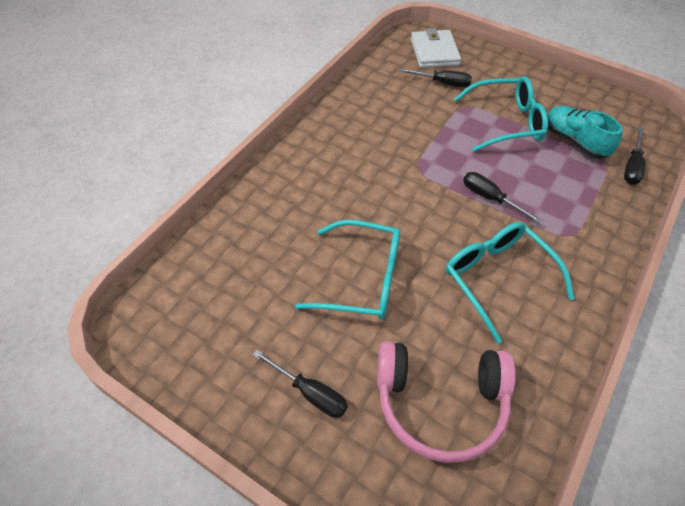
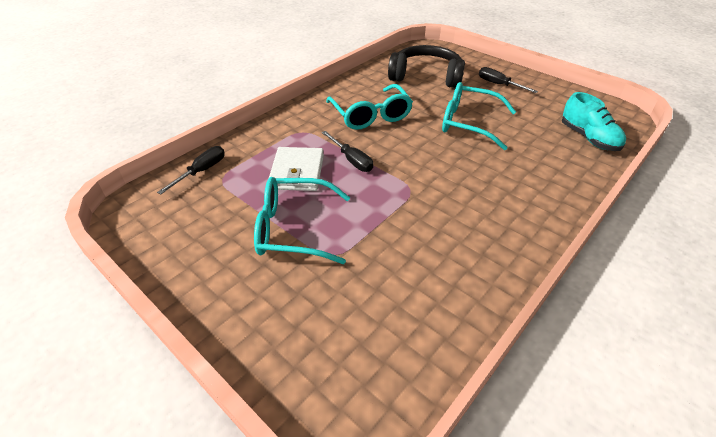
camera: 170 degrees left, 10 degrees down
pink headphones [377,341,516,463] -> black headphones [388,45,465,88]
black screwdriver [399,68,472,88] -> none
white wallet [411,28,461,68] -> white wallet moved to [269,147,324,191]
turquoise shoe [547,106,623,159] -> turquoise shoe moved to [562,92,626,151]

